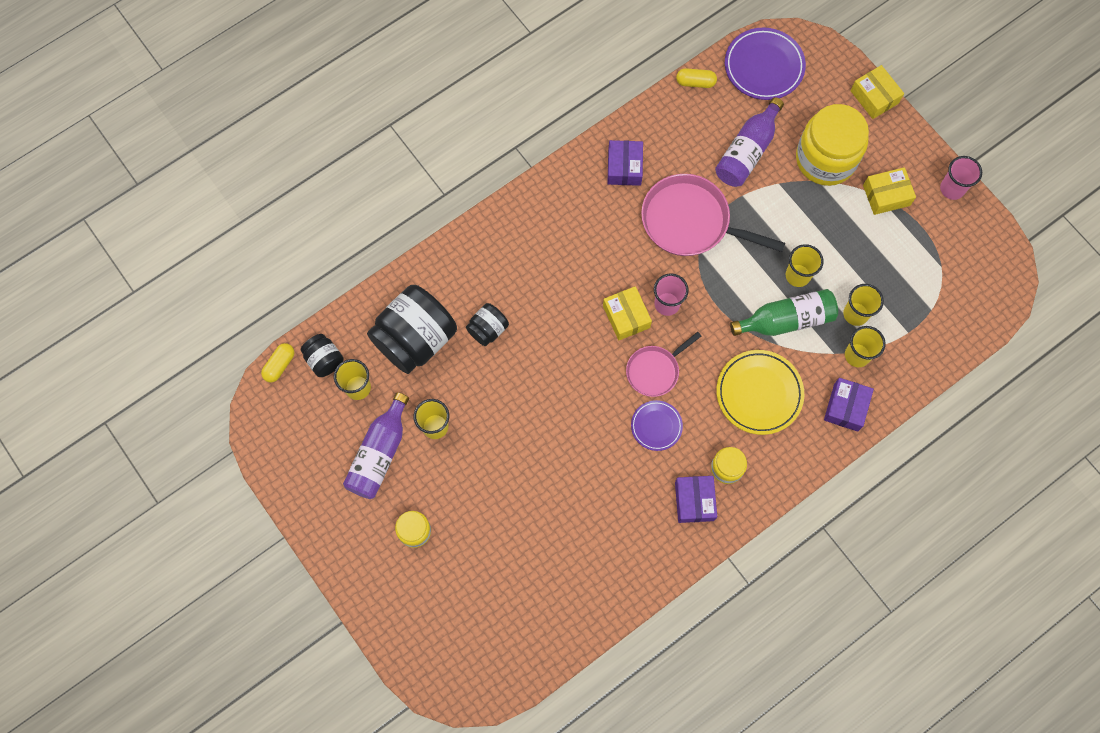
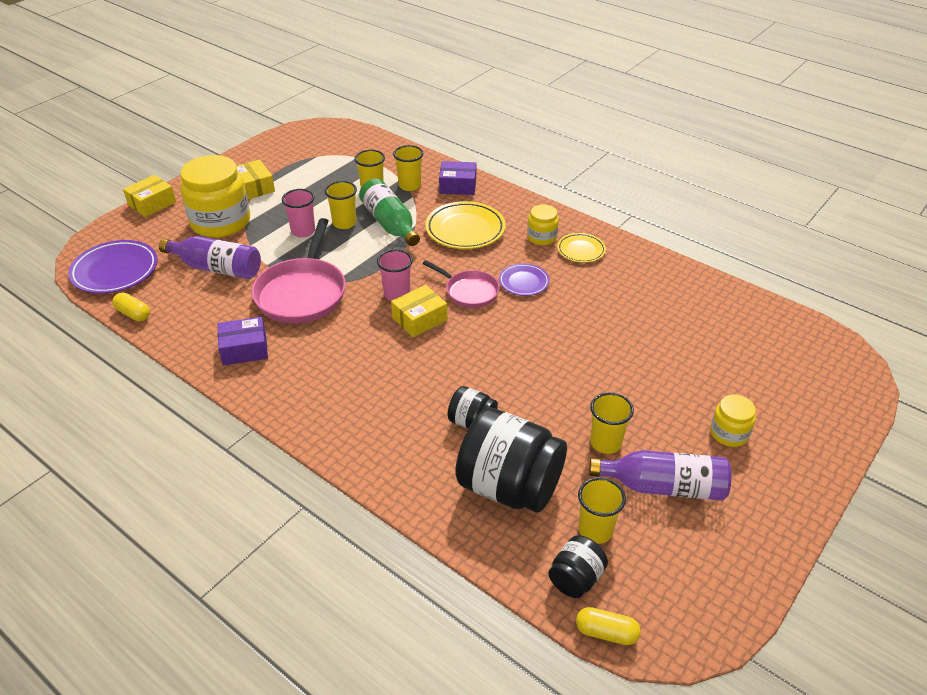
camera: 105 degrees left, 30 degrees down
purple box [675,476,717,523] -> yellow plate [557,233,606,263]
yellow capsule [676,68,717,88] -> yellow capsule turned 45 degrees counterclockwise [112,292,150,322]
pink cup [940,156,982,200] -> pink cup moved to [282,189,315,238]

